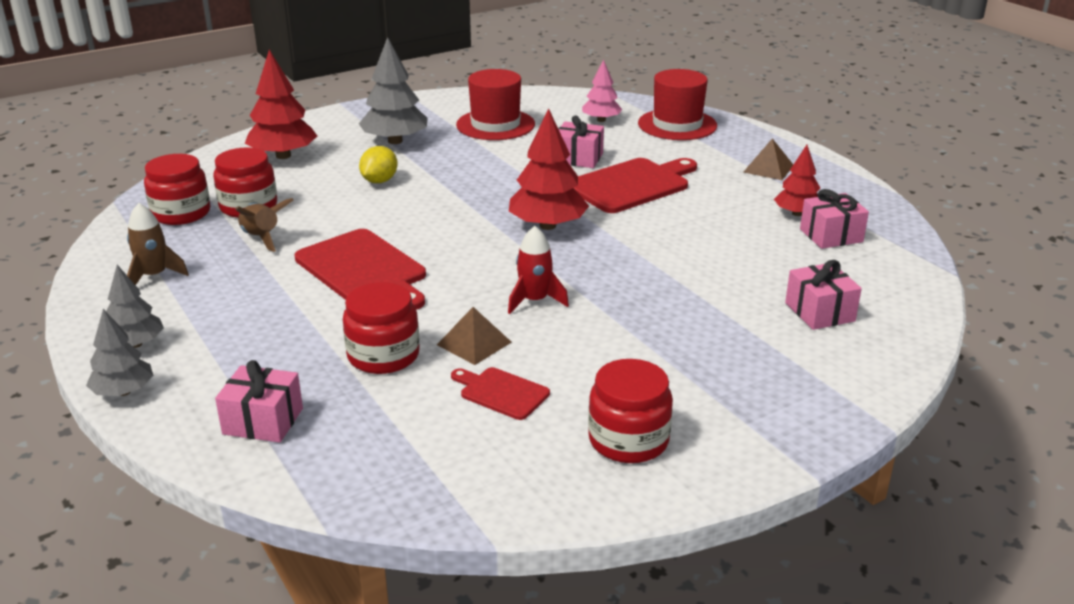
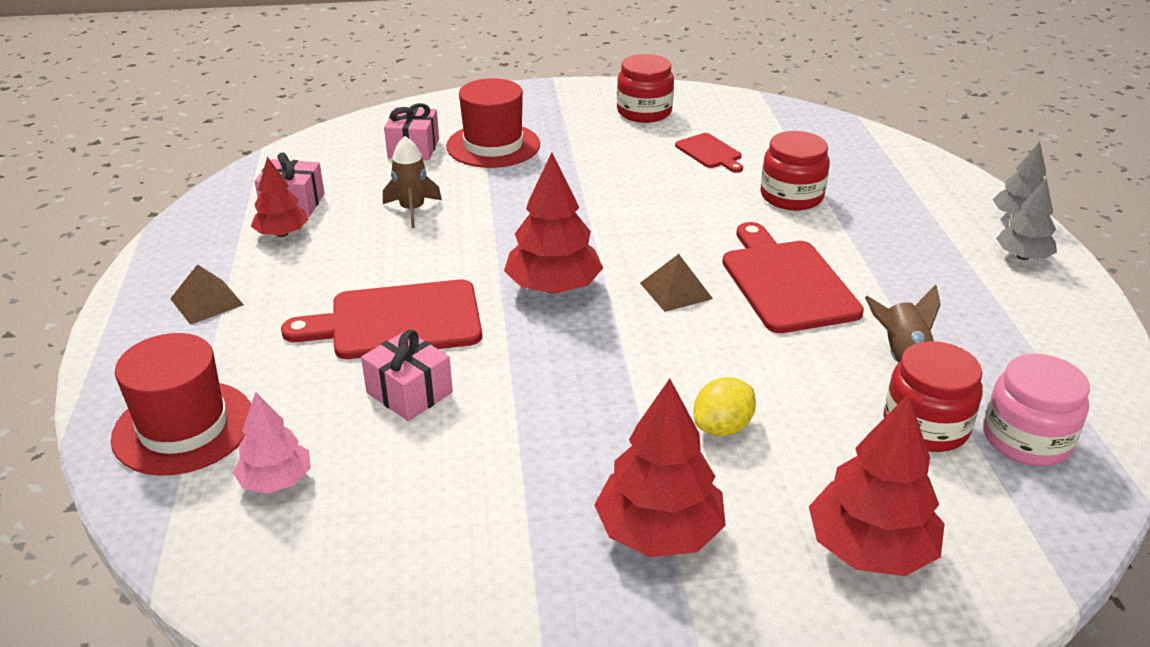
camera: 155 degrees left, 5 degrees up
brown rocket [127,203,189,285] -> brown rocket moved to [383,136,442,228]
red jar [144,154,211,225] -> pink jar [984,354,1090,466]
pink gift [215,360,303,443] -> none
grey tree [359,37,428,144] -> red tree [594,378,726,557]
brown pyramid [437,307,512,365] -> brown pyramid moved to [640,254,713,312]
red hat [456,69,535,140] -> red hat moved to [446,78,540,168]
red rocket [508,226,569,314] -> none

